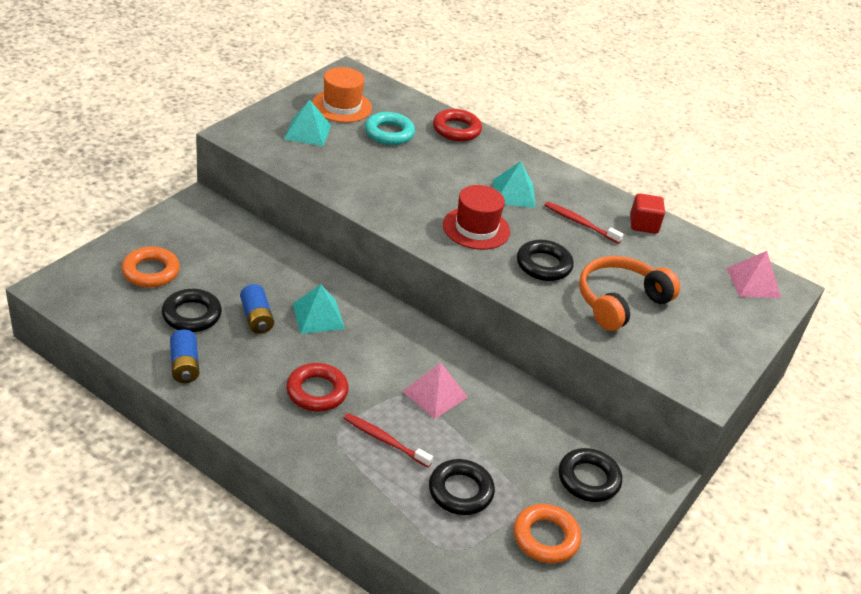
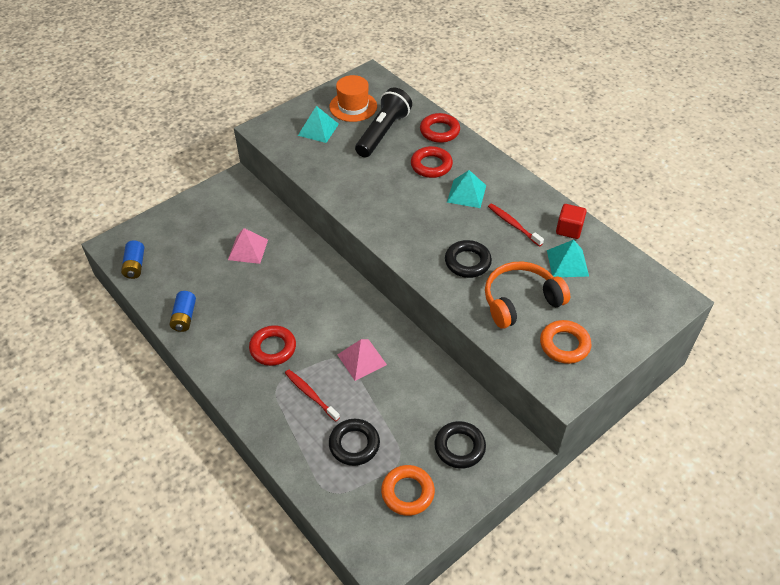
camera: 20 degrees right, 10 degrees up
orange ring [121,247,180,288] -> orange ring moved to [540,320,592,364]
black ring [162,289,222,332] -> none
blue battery [240,284,274,334] -> blue battery moved to [121,240,144,279]
turquoise pyramid [293,284,345,334] -> turquoise pyramid moved to [547,240,589,277]
turquoise ring [365,112,415,145] -> black flashlight [355,88,412,157]
red hat [443,185,510,250] -> none
pink pyramid [727,251,781,298] -> pink pyramid moved to [228,228,268,264]
none -> red ring [411,146,453,178]

